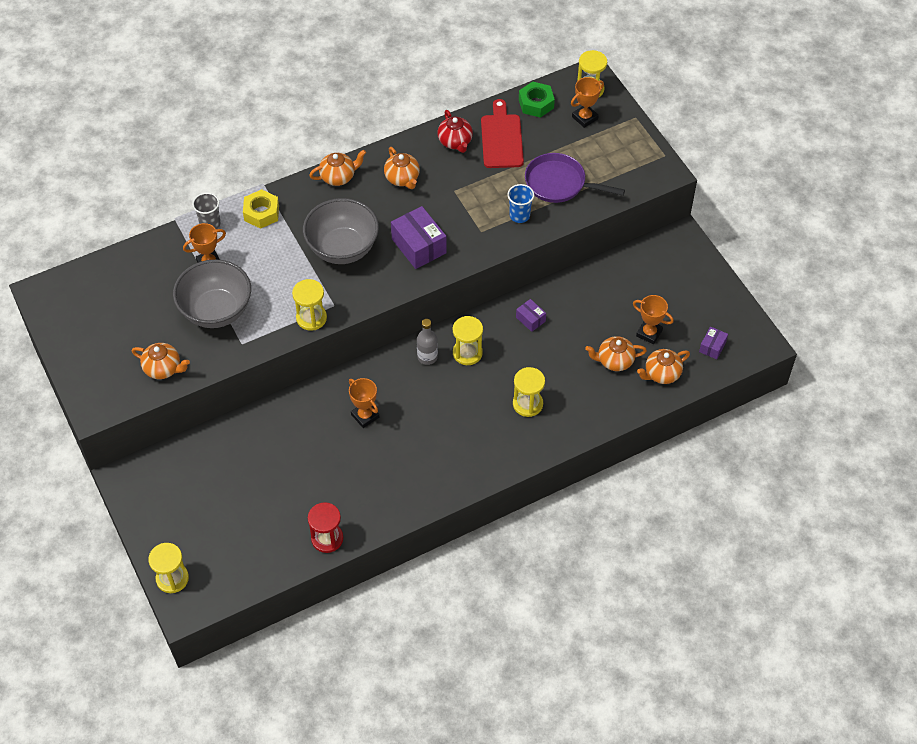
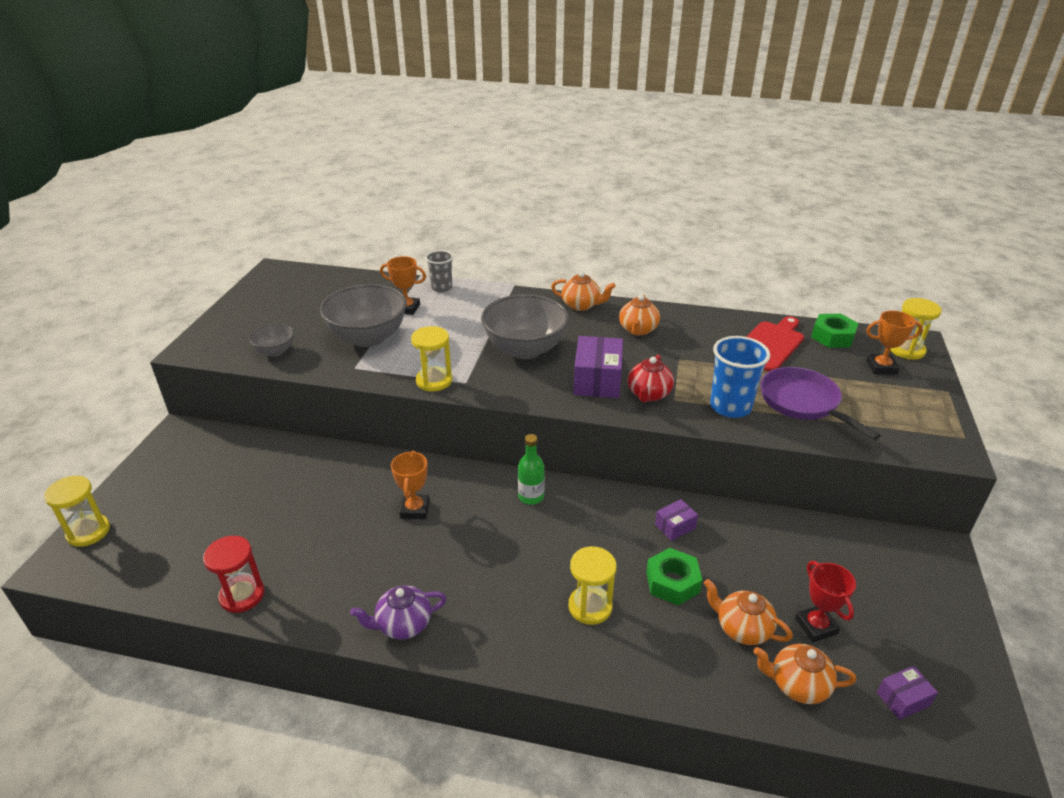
camera: 40 degrees right, 20 degrees down
orange teapot [132,343,190,379] -> grey bowl [249,324,294,357]
yellow nut [243,189,279,229] -> none
grey bottle [417,319,438,365] -> green bottle [518,434,545,505]
red teapot [438,110,473,153] -> red teapot moved to [628,355,674,403]
yellow hourglass [453,316,483,365] -> none
blue cup [507,184,534,223] -> blue cup [710,336,770,418], size x1.56
purple box [516,299,546,332] -> purple box turned 60 degrees clockwise [655,499,698,541]
orange trophy [633,295,674,344] -> red trophy [795,561,856,642]
none -> purple teapot [350,585,447,639]
none -> green nut [646,548,702,605]

